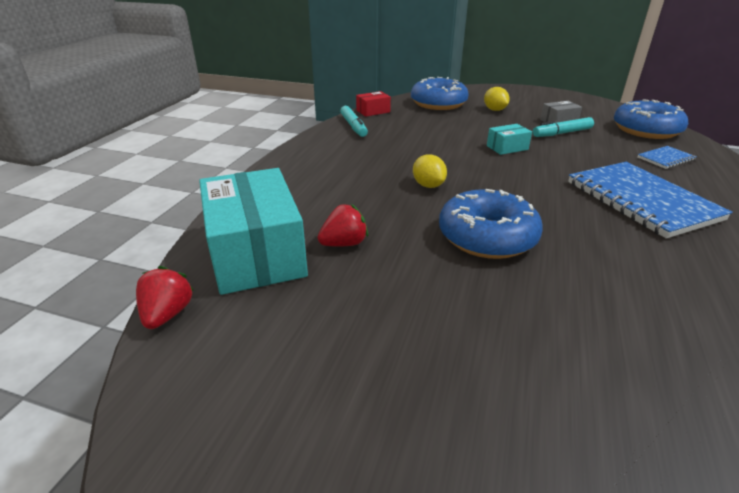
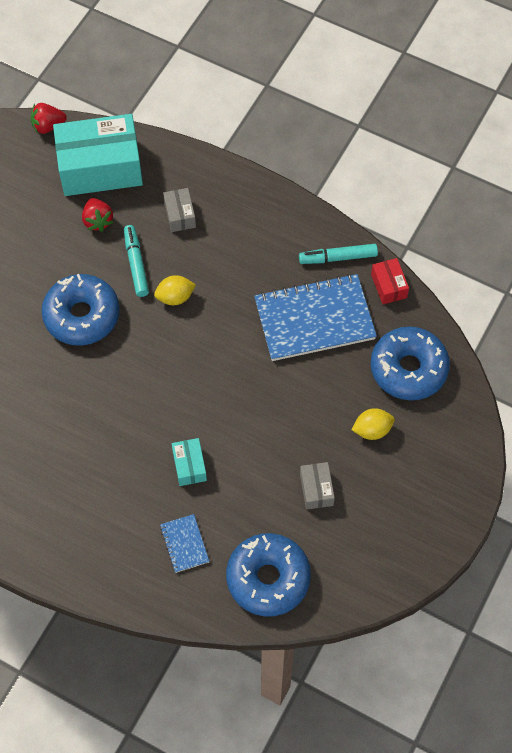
camera: 100 degrees right, 30 degrees up
red strawberry [136,266,194,329] -> red strawberry turned 150 degrees clockwise [31,103,67,134]
turquoise box [487,124,532,155] -> turquoise box moved to [172,438,207,486]
turquoise marker [533,117,594,137] -> turquoise marker moved to [124,225,149,297]
blue notebook [568,162,733,238] -> blue notebook moved to [254,274,377,361]
none -> grey box [163,188,196,232]

